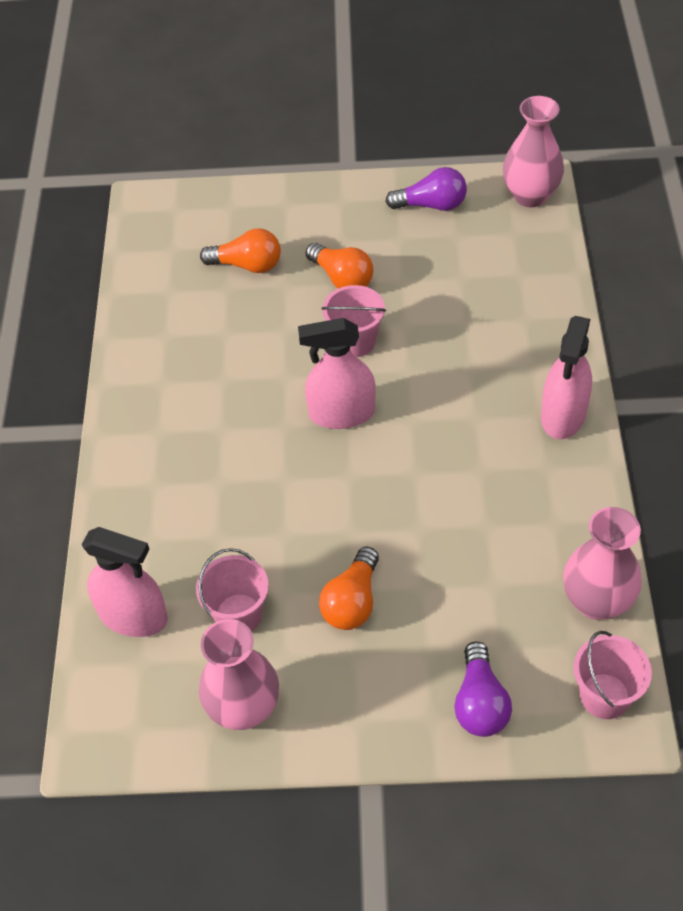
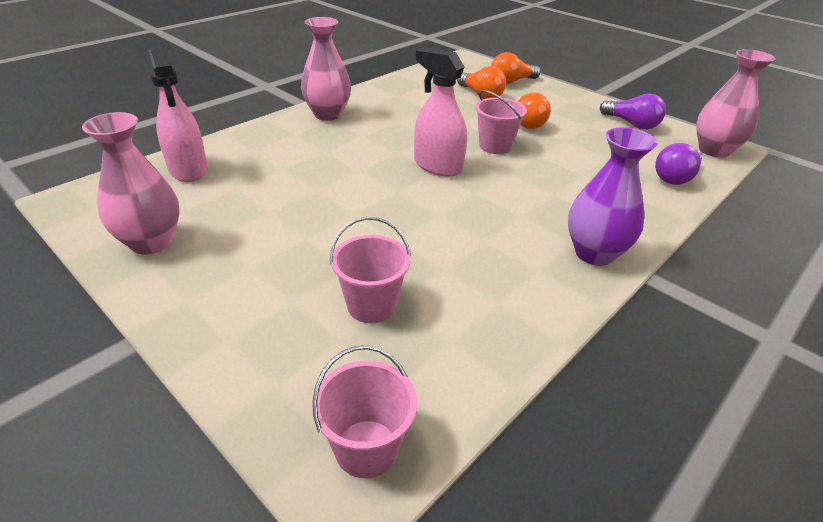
camera: 40 degrees right, 15 degrees down
pink bucket [196,548,269,632] -> pink bucket moved to [330,217,411,323]
orange light bulb [319,547,379,630] -> orange light bulb moved to [491,52,540,84]
purple light bulb [454,642,512,737] -> purple light bulb moved to [655,143,702,185]
pink spray bottle [541,316,592,439] -> purple vase [568,127,658,266]
pink vase [563,507,642,620] -> pink vase moved to [301,17,351,121]

